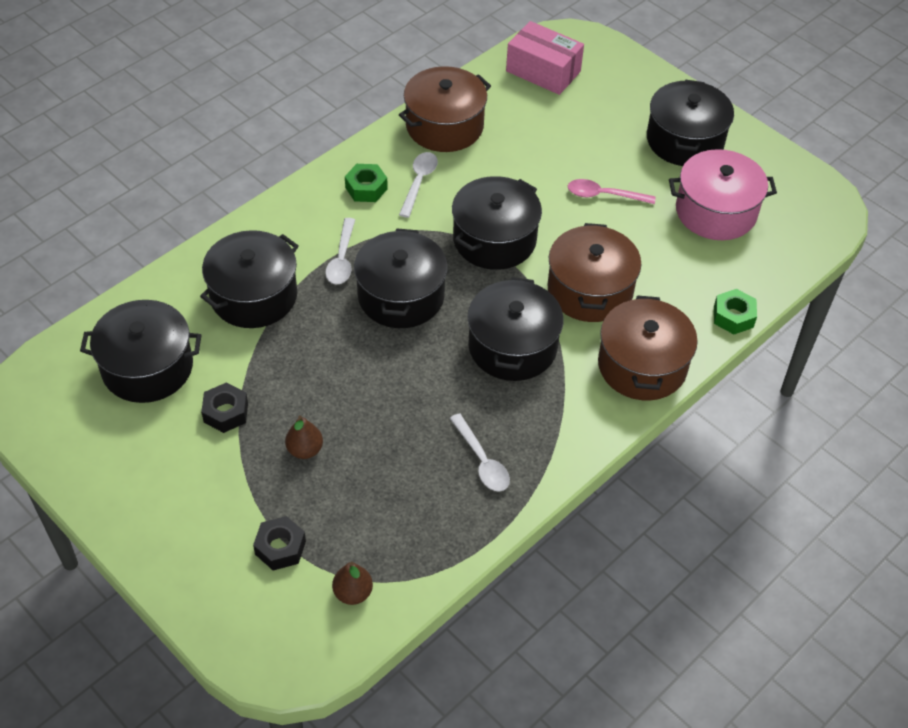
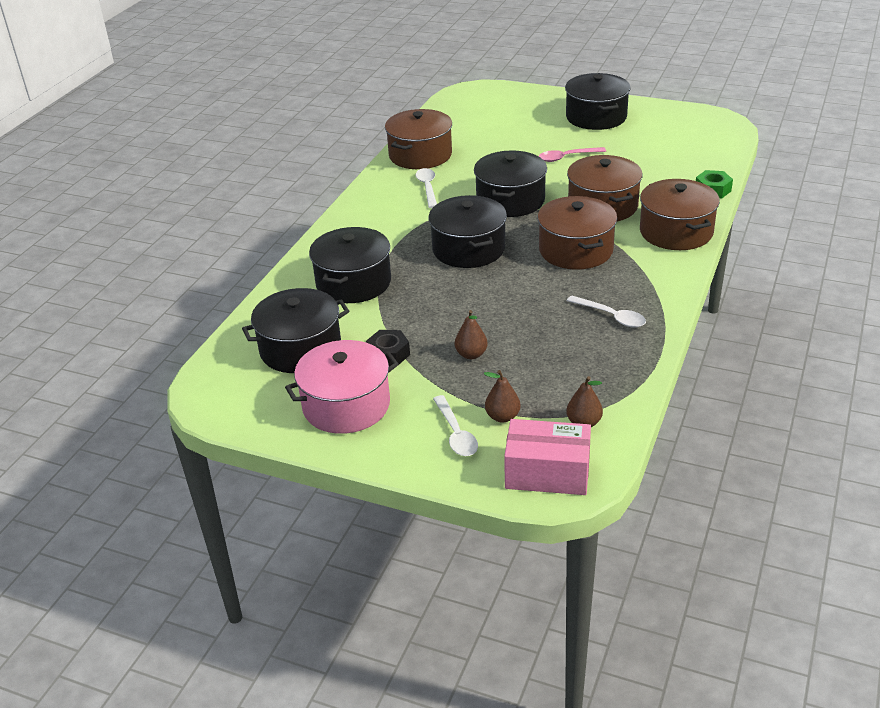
camera: 20 degrees left, 15 degrees down
black nut [253,516,306,571] -> brown pear [484,370,520,423]
white spoon [325,218,355,284] -> white spoon moved to [433,395,478,456]
green nut [345,164,388,202] -> none
black pot [467,277,564,381] -> brown pot [537,196,617,270]
pink box [506,21,584,95] -> pink box moved to [504,419,591,495]
pink pot [669,149,777,240] -> pink pot moved to [285,340,399,434]

